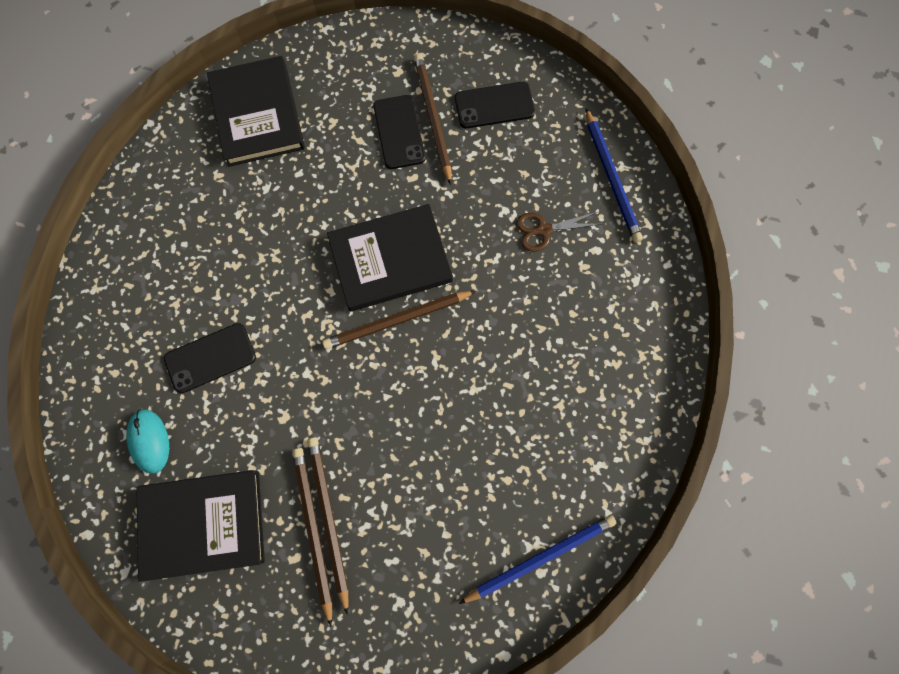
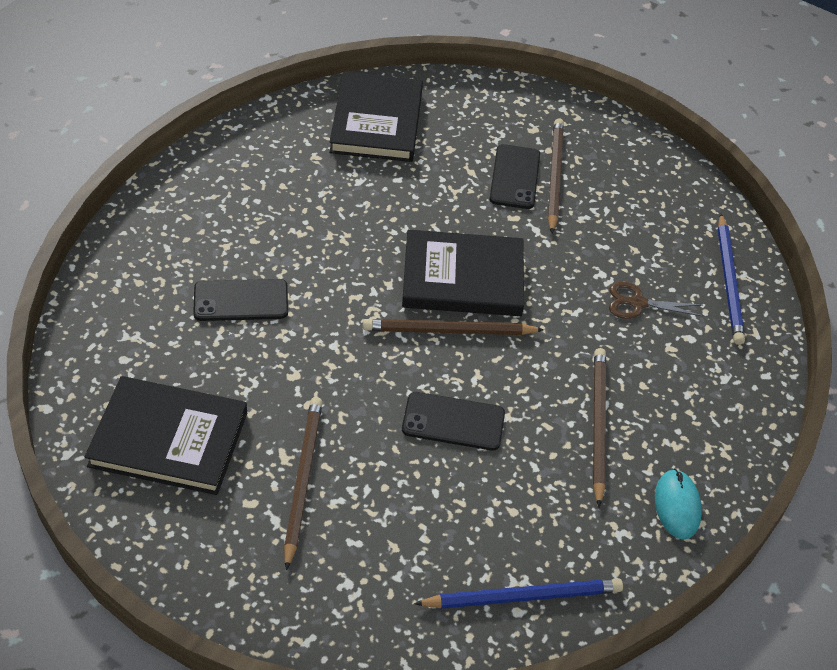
camera: 15 degrees right, 25 degrees down
turquoise mouse [126,409,169,474] -> turquoise mouse moved to [655,469,702,540]
brown pencil [292,448,332,626] -> brown pencil moved to [593,348,606,507]
black phone [455,82,535,129] -> black phone moved to [402,392,505,451]

